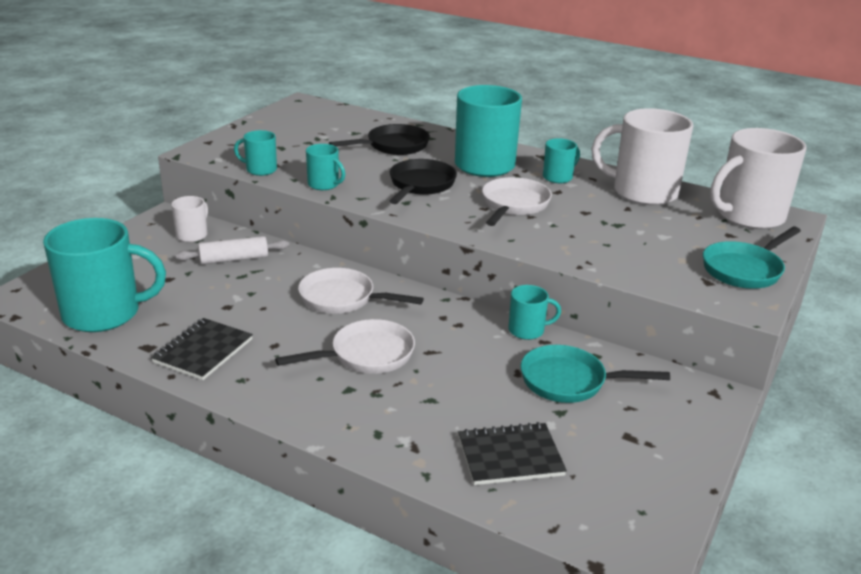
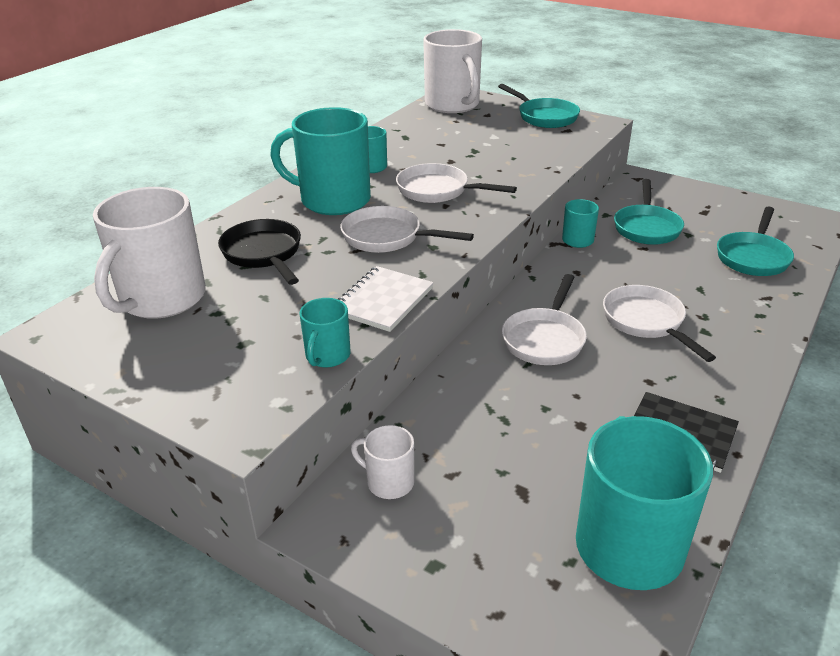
camera: 85 degrees left, 5 degrees up
white rolling pin [176,236,289,264] -> none
turquoise mug [306,144,345,190] -> white notebook [338,266,434,332]
black pan [390,159,457,204] -> white pan [340,206,474,253]
black notebook [458,422,567,485] -> turquoise pan [717,206,794,276]
white mug [591,108,693,205] -> white mug moved to [93,187,206,319]

